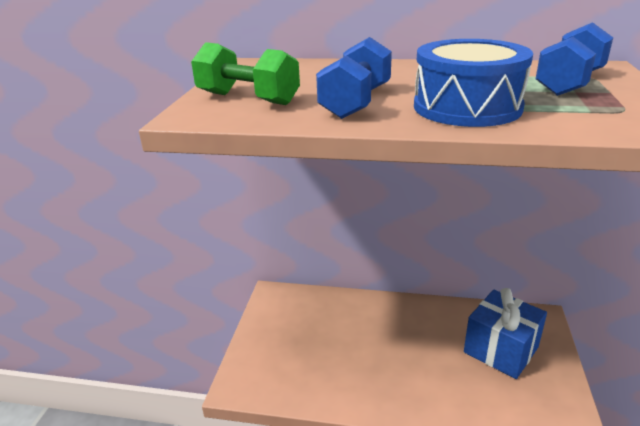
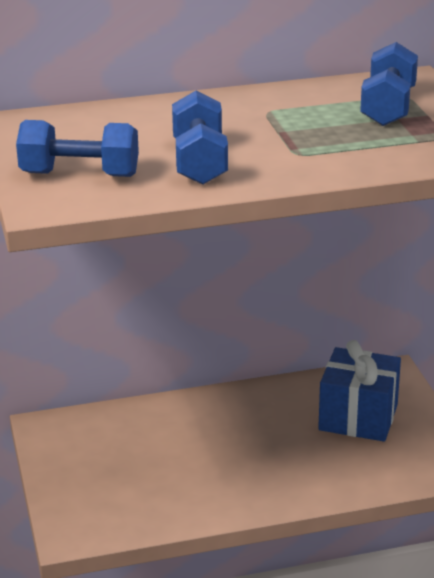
camera: 25 degrees left, 0 degrees up
green dumbbell [191,42,300,105] -> blue dumbbell [16,120,139,177]
blue drum [414,39,533,127] -> none

